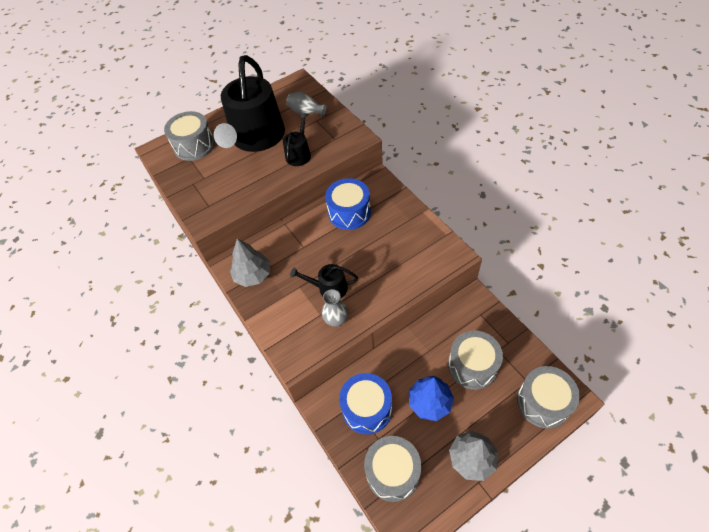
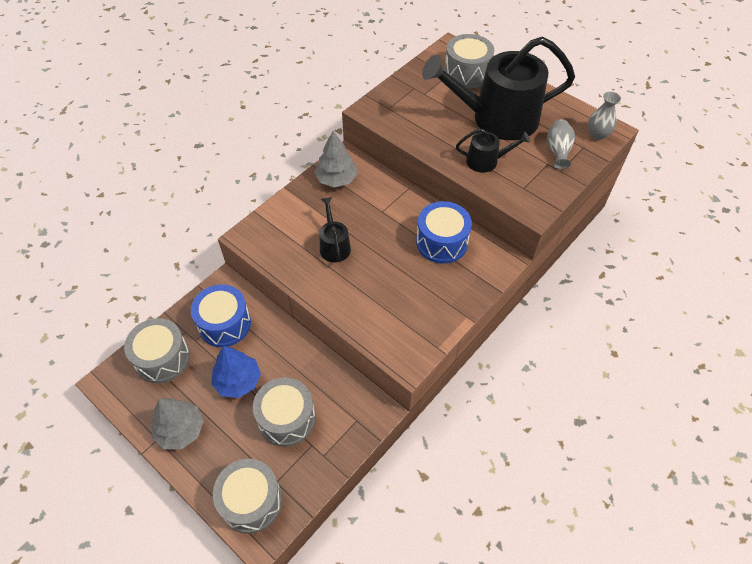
camera: 70 degrees right, 0 degrees up
grey vase [322,289,349,327] -> grey vase moved to [588,92,621,140]

